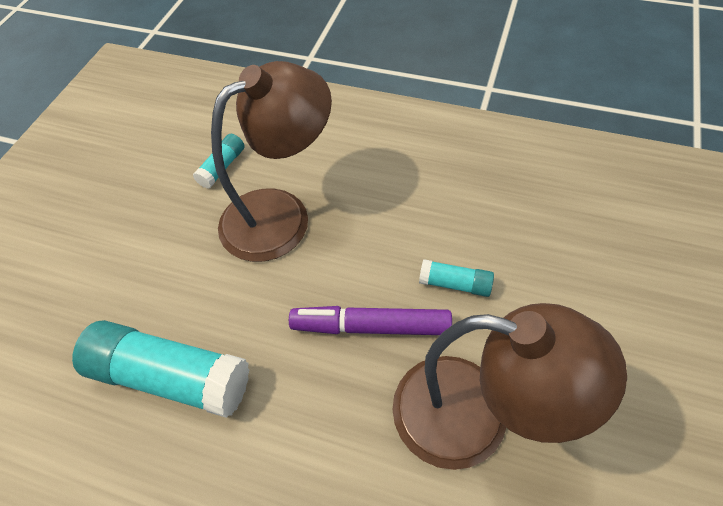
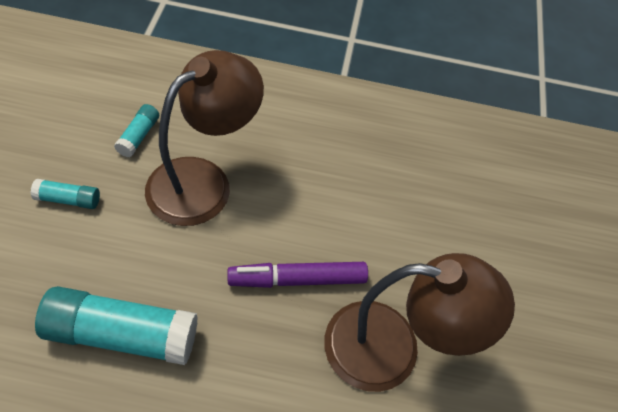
camera: 20 degrees left, 0 degrees up
turquoise glue stick [419,259,494,297] -> turquoise glue stick moved to [30,179,100,209]

